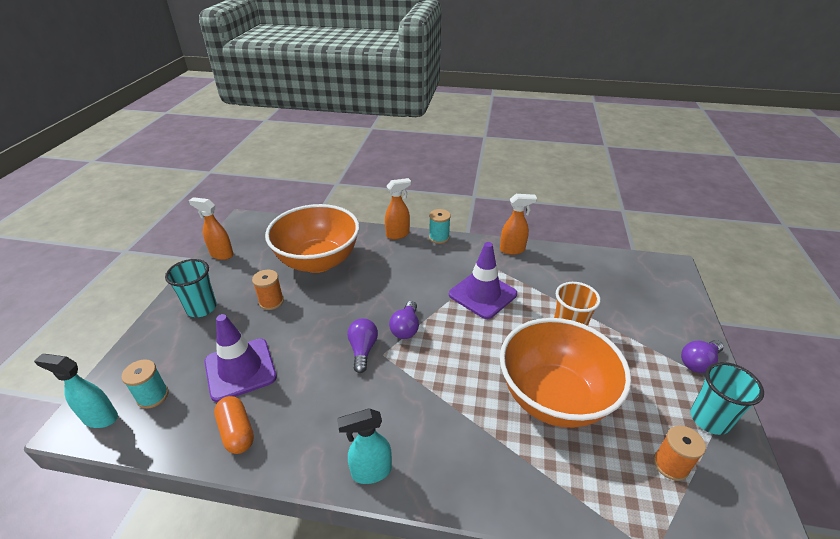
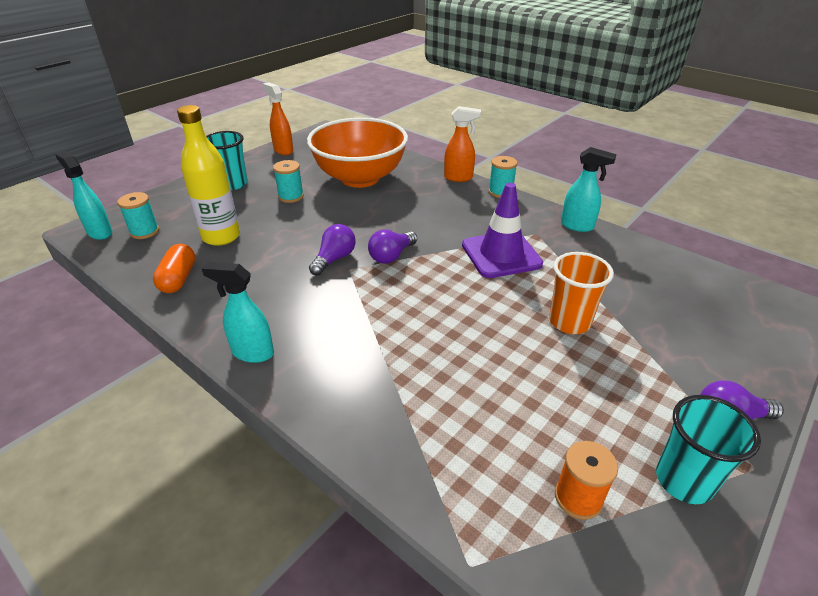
camera: 30 degrees right, 0 degrees up
purple traffic cone [204,314,277,402] -> yellow bottle [177,105,240,246]
orange spool [252,270,284,310] -> turquoise spool [273,160,304,203]
orange spray bottle [500,194,537,255] -> turquoise spray bottle [561,147,617,232]
orange bowl [500,318,631,428] -> none

